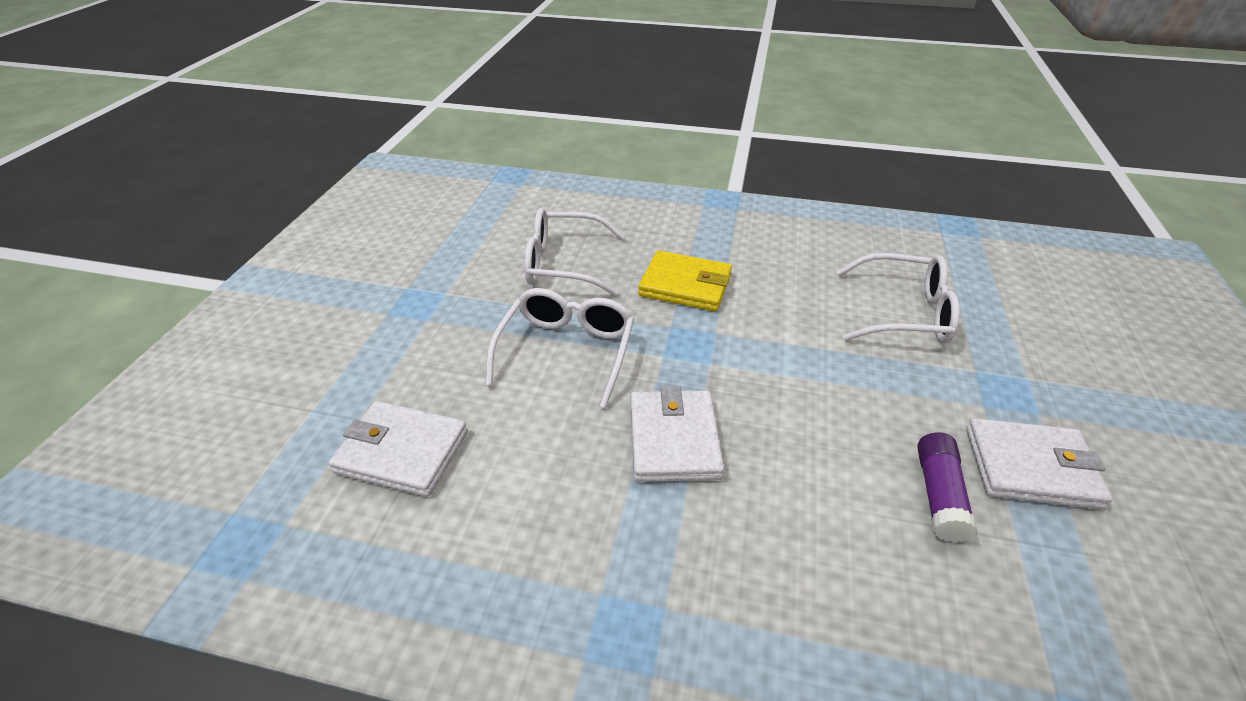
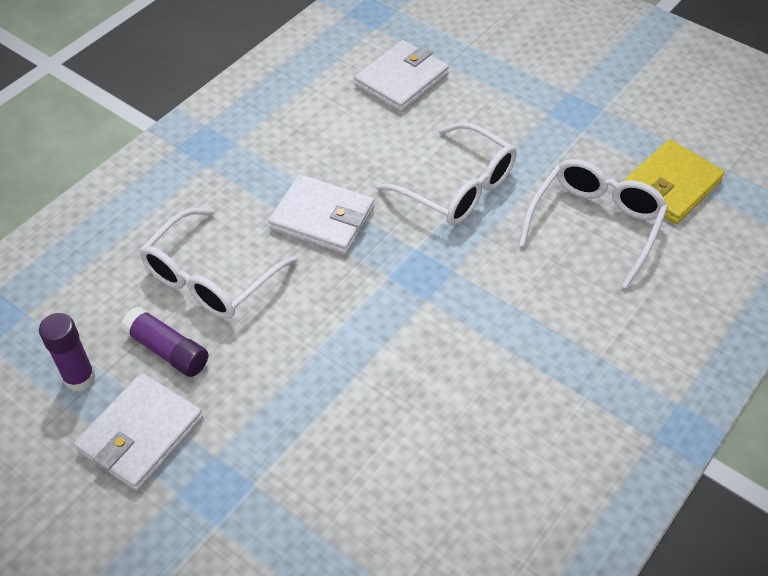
camera: 115 degrees right, 10 degrees up
yellow wallet [638,251,732,311] -> yellow wallet moved to [623,139,725,224]
white glasses [837,253,960,343] -> white glasses moved to [139,208,297,319]
none -> purple glue stick [39,313,96,392]

